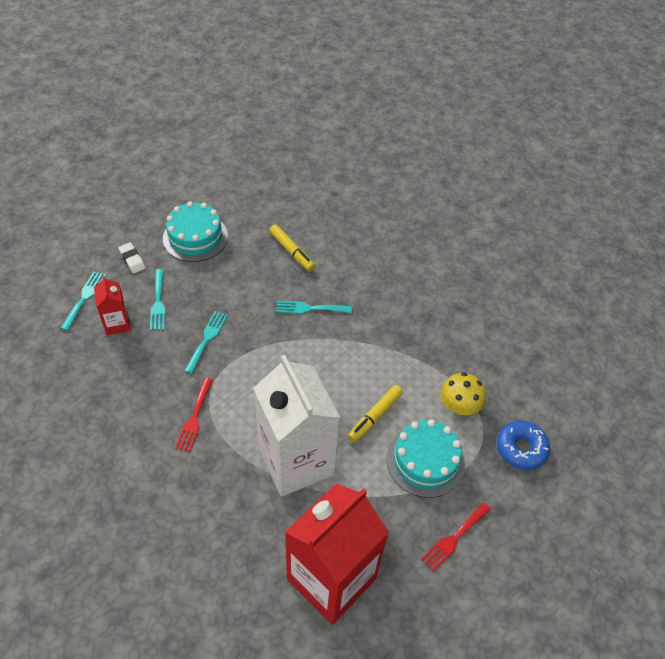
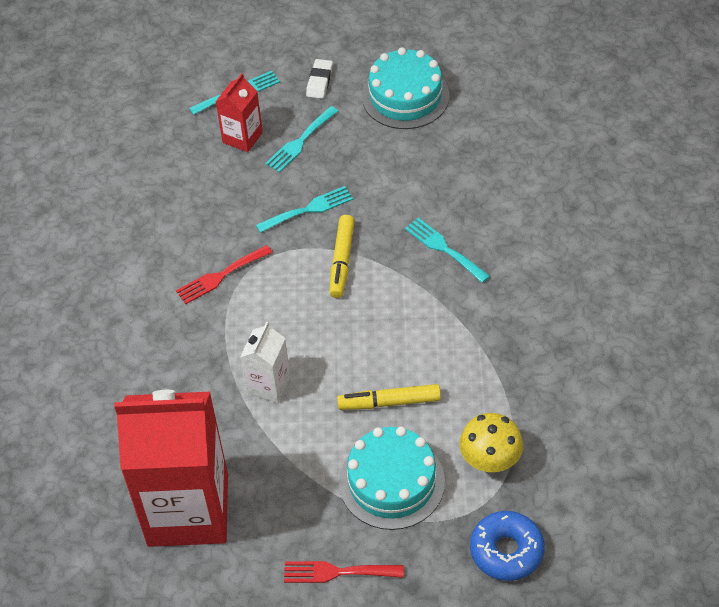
camera: 50 degrees right, 0 degrees up
white carton [253,355,341,497] -> white carton [240,322,290,403], size x0.45
yellow marker [269,224,315,271] -> yellow marker moved to [329,215,355,298]

